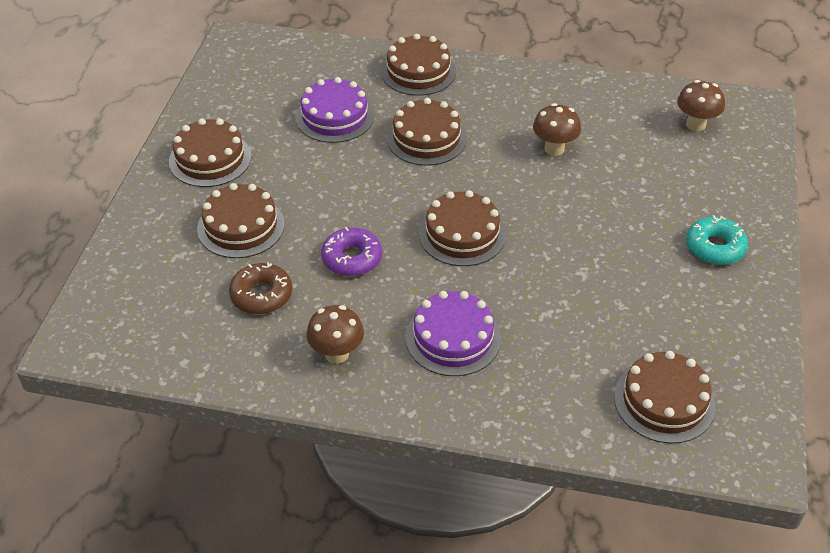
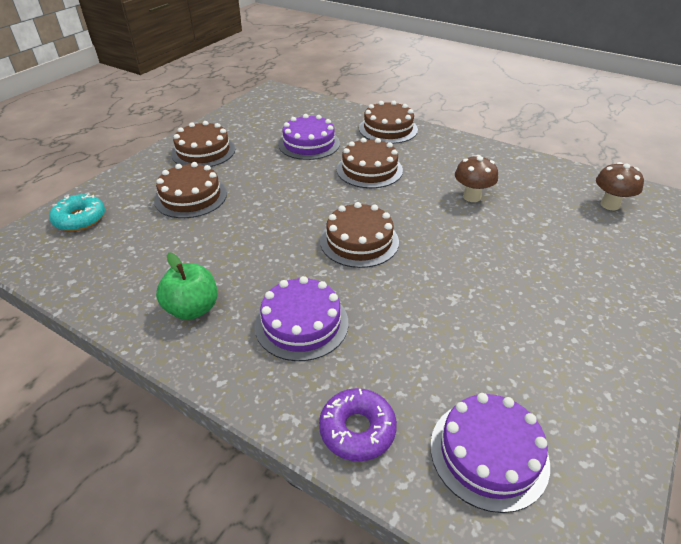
camera: 20 degrees right, 5 degrees down
brown donut [229,262,292,314] -> none
brown mushroom [307,305,364,364] -> green apple [156,252,217,320]
purple donut [321,227,382,276] -> purple donut moved to [319,388,397,461]
brown cake [614,351,715,444] -> purple cake [430,393,550,513]
turquoise donut [686,215,748,265] -> turquoise donut moved to [49,193,105,231]

